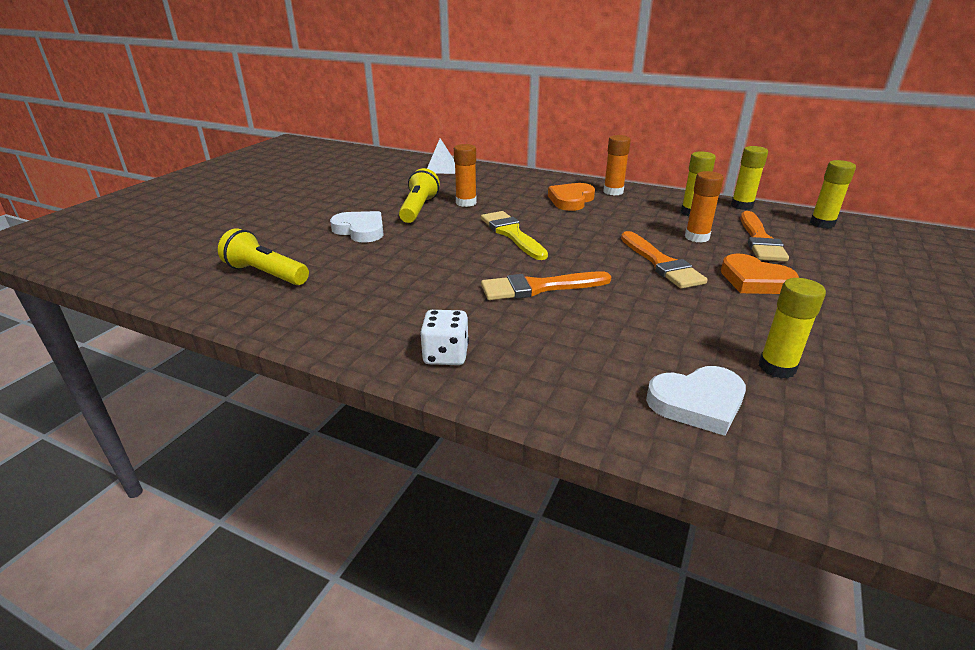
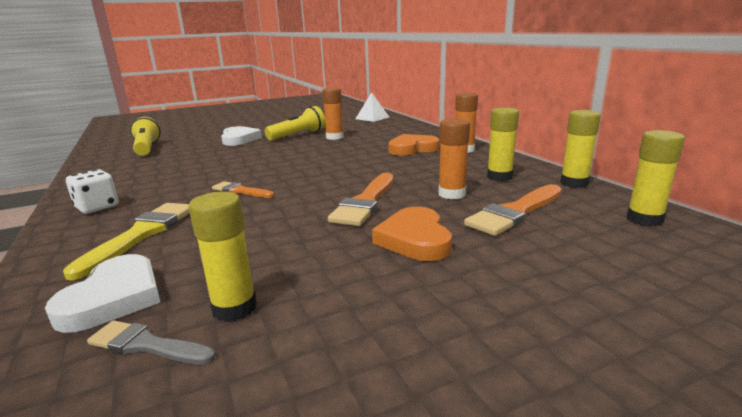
camera: 40 degrees right, 10 degrees down
yellow brush [481,211,548,260] -> yellow brush moved to [63,203,190,280]
orange brush [481,271,612,300] -> orange brush [212,181,274,198], size x0.60
white heart [646,366,746,436] -> white heart turned 105 degrees counterclockwise [45,254,161,333]
none -> grey brush [87,320,215,365]

